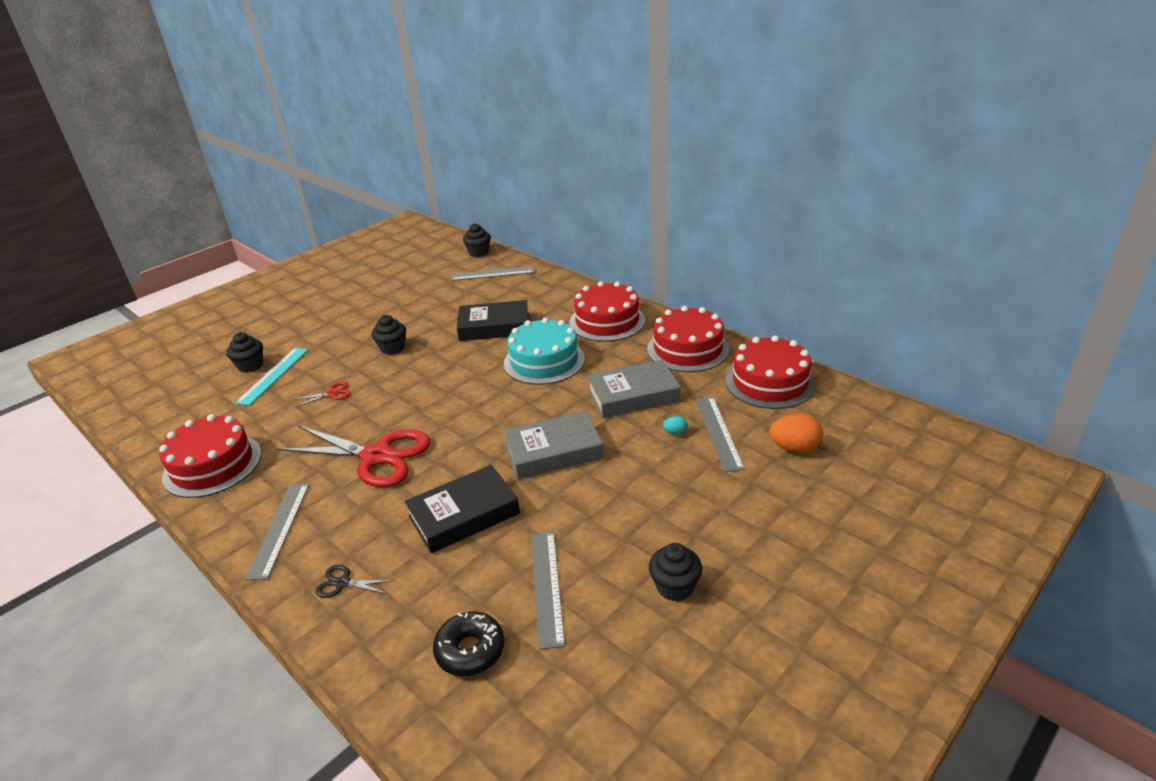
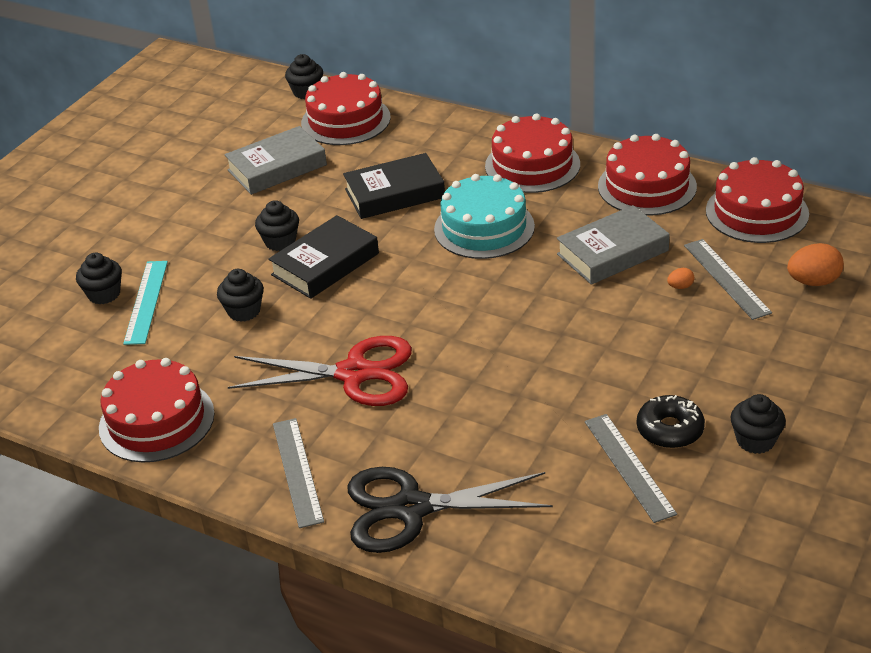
camera: 15 degrees left, 5 degrees up
red scissors [293,382,351,407] -> black cupcake [217,269,264,322]
black scissors [315,565,394,598] -> black scissors [348,467,553,553], size x2.46
black book [405,465,520,554] -> black book moved to [268,215,379,299]
black donut [433,611,505,676] -> black donut moved to [637,395,705,448]
grey ruler [451,266,535,281] -> red cake [301,72,391,145]
grey book [503,411,604,479] -> grey book moved to [224,126,327,195]
turquoise egg [663,416,688,435] -> orange egg [667,268,694,289]

